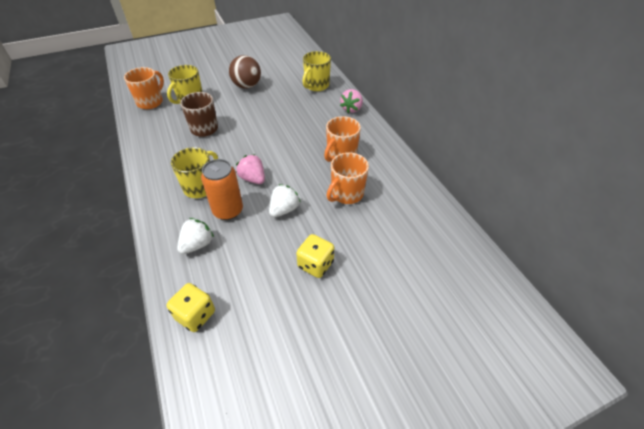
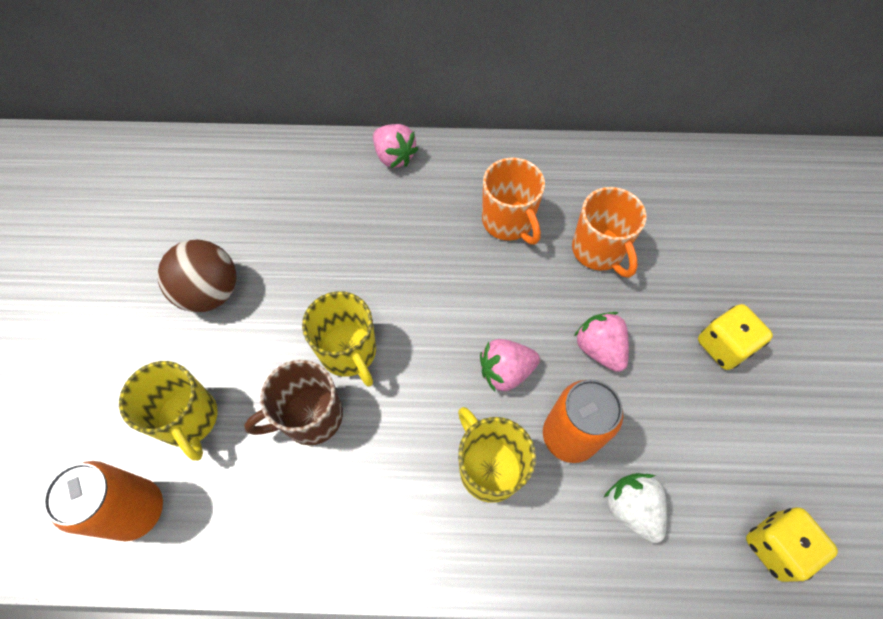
camera: 65 degrees left, 15 degrees up
orange mug [124,67,164,109] -> orange can [43,461,163,541]
white strawberry [269,184,301,217] -> pink strawberry [574,312,629,372]
yellow mug [302,51,331,91] -> yellow mug moved to [302,291,376,387]

